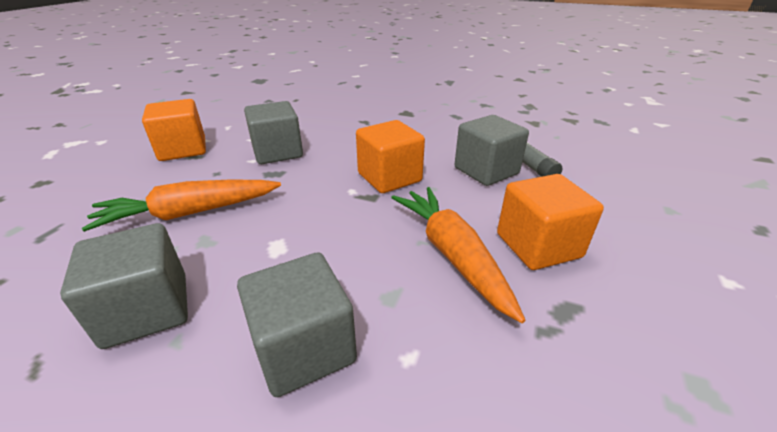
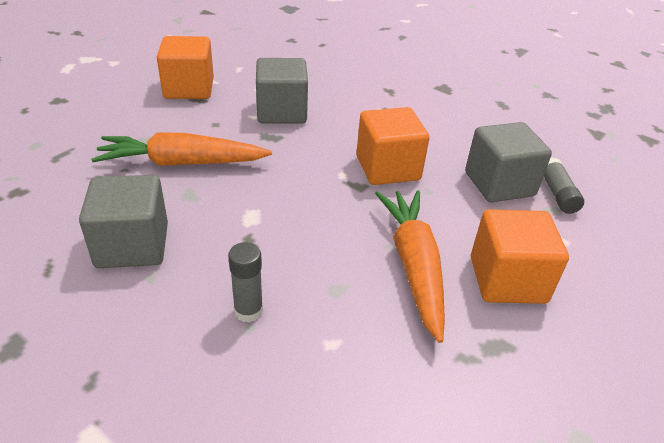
camera: 15 degrees right, 5 degrees up
grey cube [237,252,357,397] -> grey glue stick [228,242,263,322]

